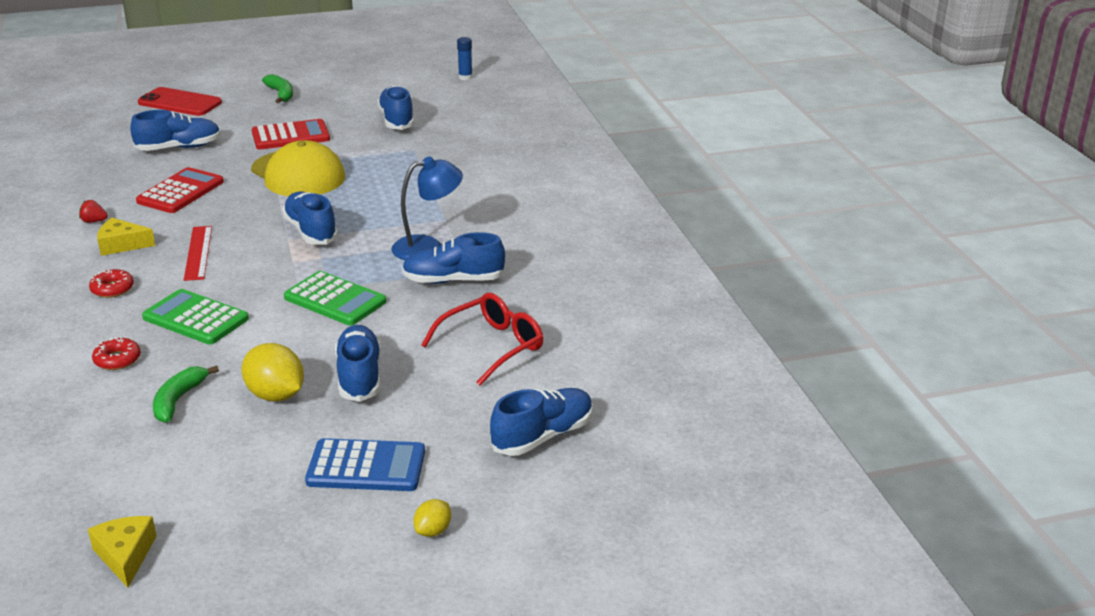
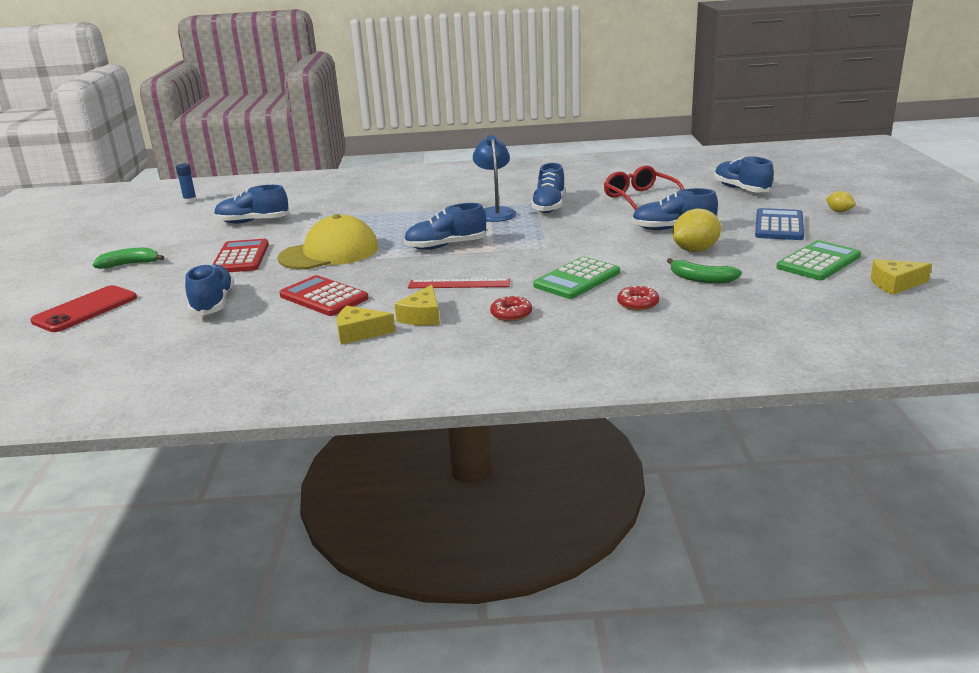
camera: 75 degrees left, 5 degrees down
red strawberry [79,200,108,223] -> yellow cheese [337,306,395,345]
green calculator [284,271,386,326] -> green calculator moved to [776,240,861,280]

